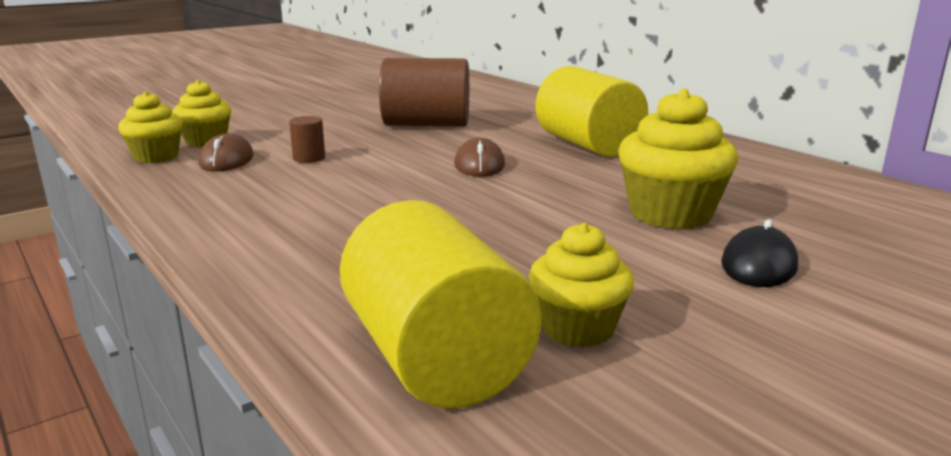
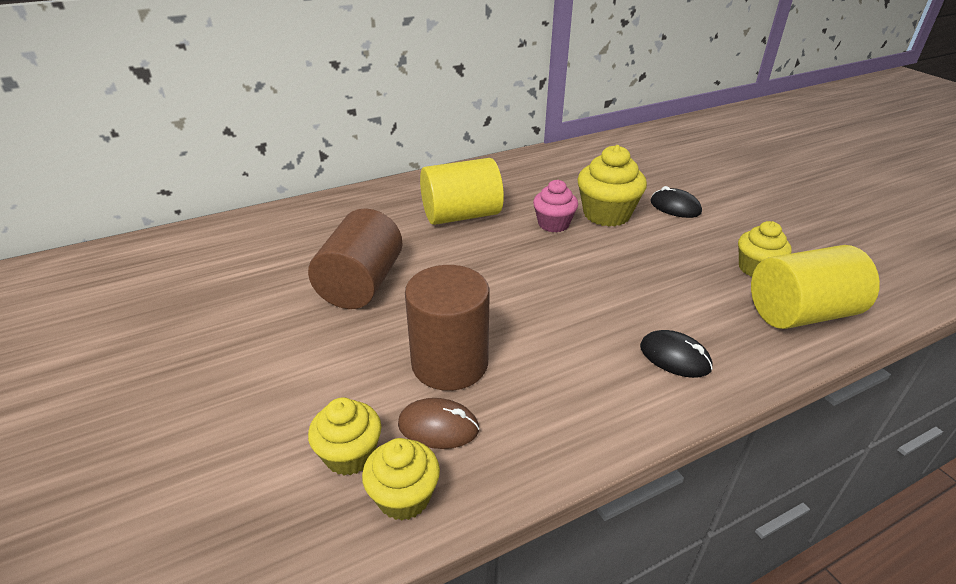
camera: 80 degrees left, 15 degrees up
brown cylinder [289,116,325,163] -> brown cylinder [405,265,490,391], size x2.41
brown mouse [454,138,505,177] -> none
none -> pink cupcake [533,180,578,233]
none -> black mouse [640,330,713,378]

